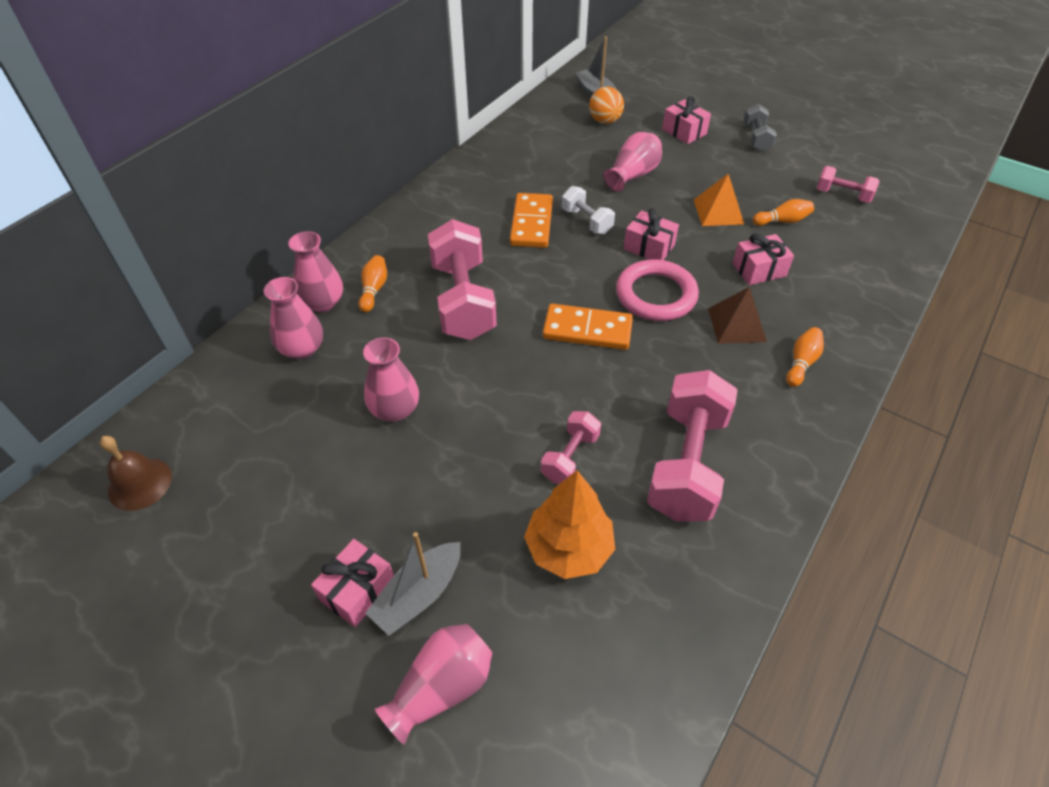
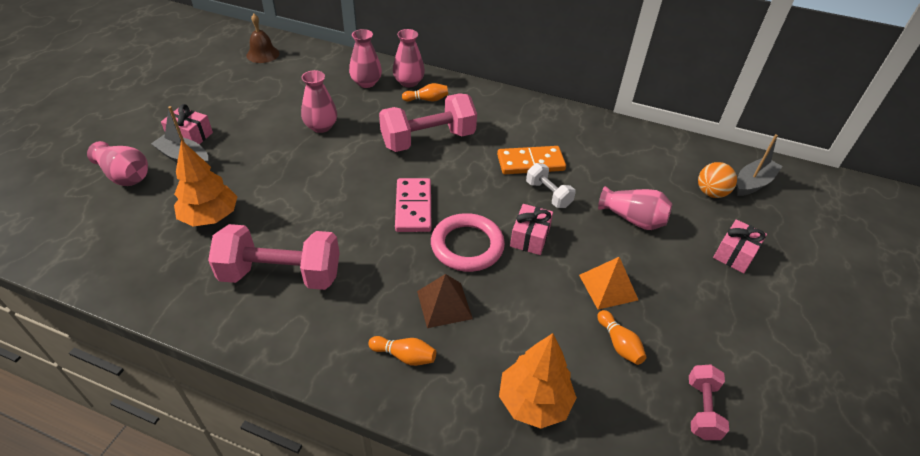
camera: 75 degrees right, 5 degrees down
pink dumbbell [541,411,601,484] -> none
orange domino [543,304,633,350] -> pink domino [395,178,431,232]
white dumbbell [562,186,615,234] -> white dumbbell turned 75 degrees counterclockwise [526,163,576,208]
pink gift [732,233,794,285] -> none
grey dumbbell [743,104,777,151] -> none
none -> orange tree [499,333,577,429]

